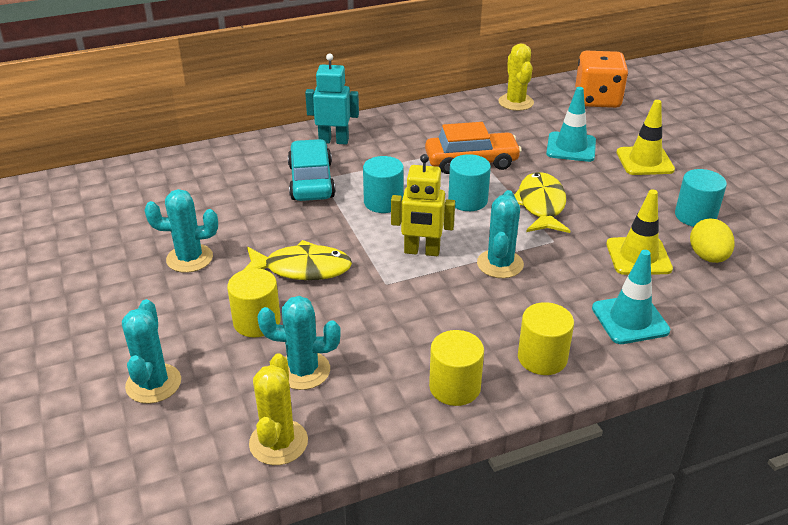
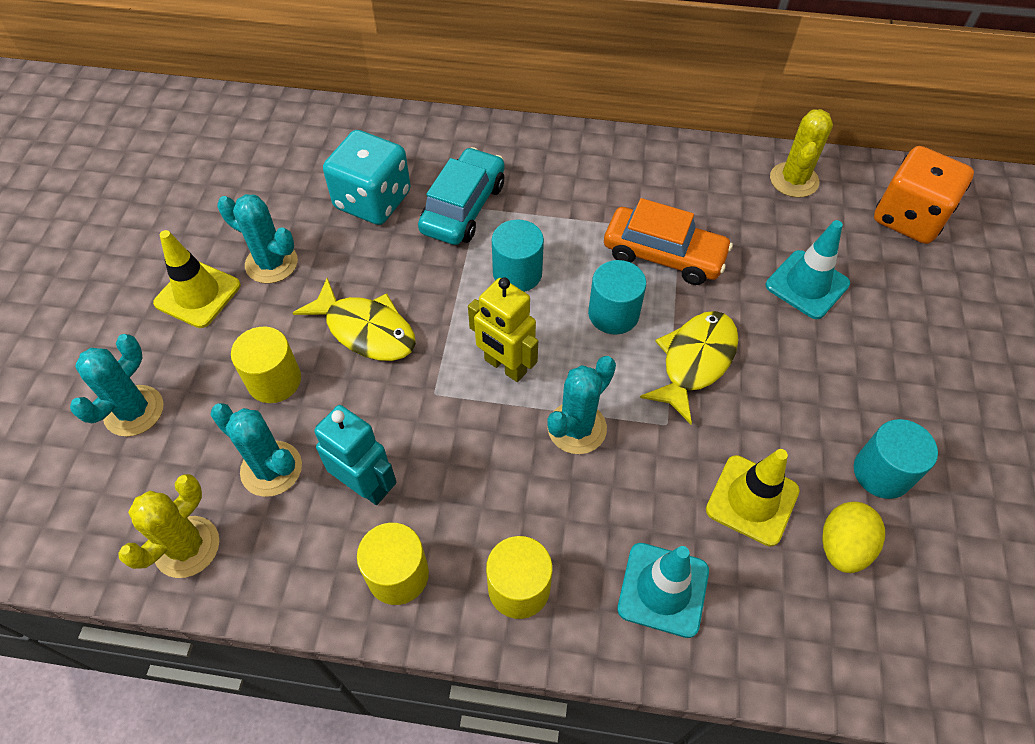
camera: 30 degrees right, 20 degrees up
turquoise robot [305,53,359,145] -> turquoise robot moved to [314,405,397,505]
yellow traffic cone [617,100,675,175] -> yellow traffic cone moved to [153,230,241,328]
none -> turquoise dice [323,130,411,225]

